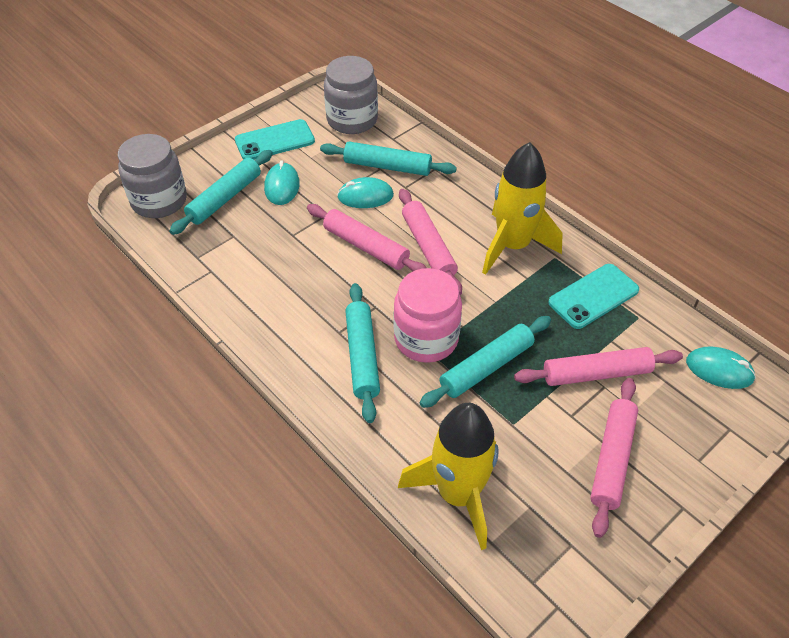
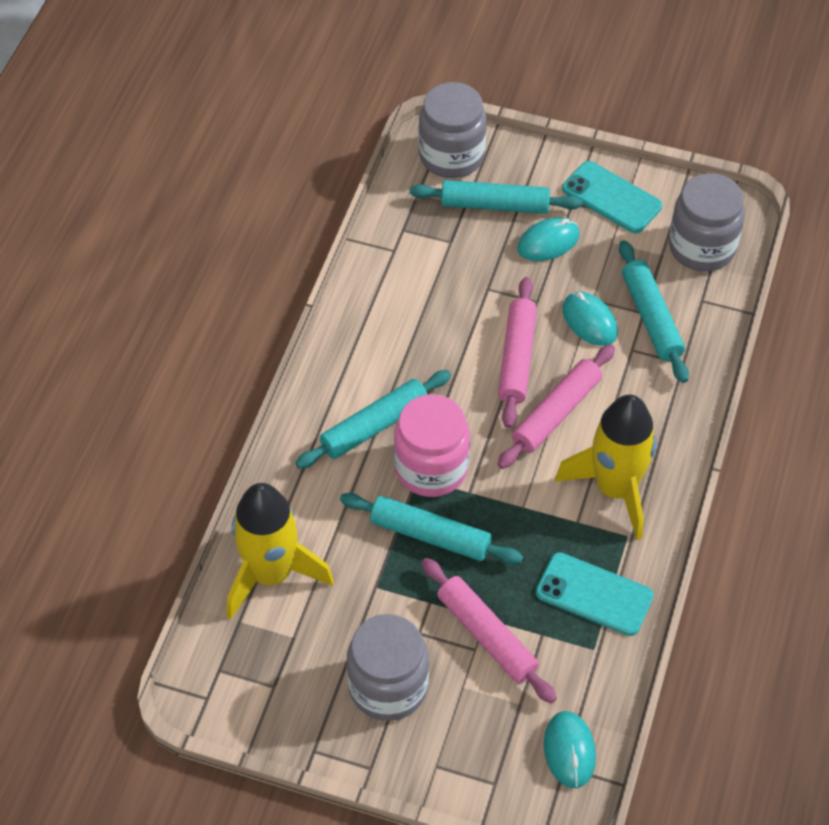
camera: 60 degrees right, 5 degrees up
pink rolling pin [591,378,638,538] -> grey jar [347,614,429,721]

